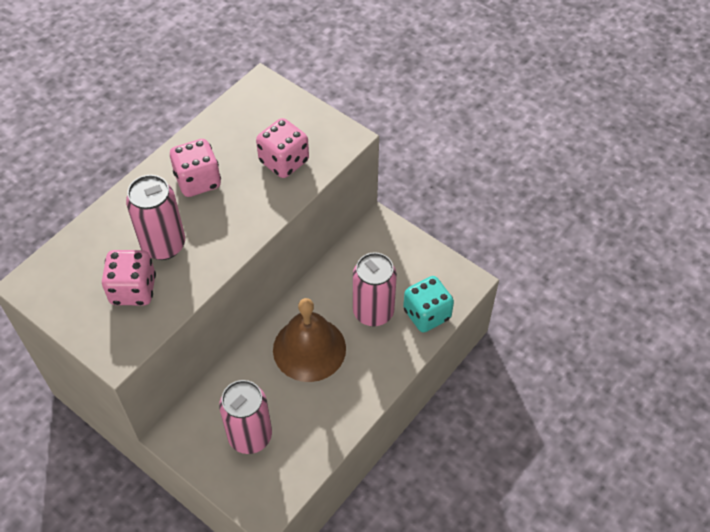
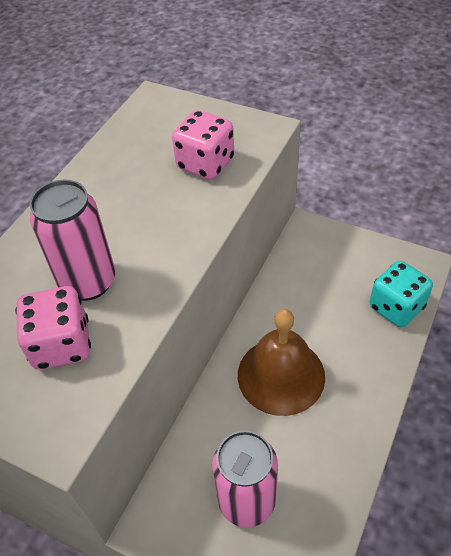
camera: 10 degrees left, 5 degrees down
pink dice [170,139,221,197] -> none
pink can [353,252,397,326] -> none

